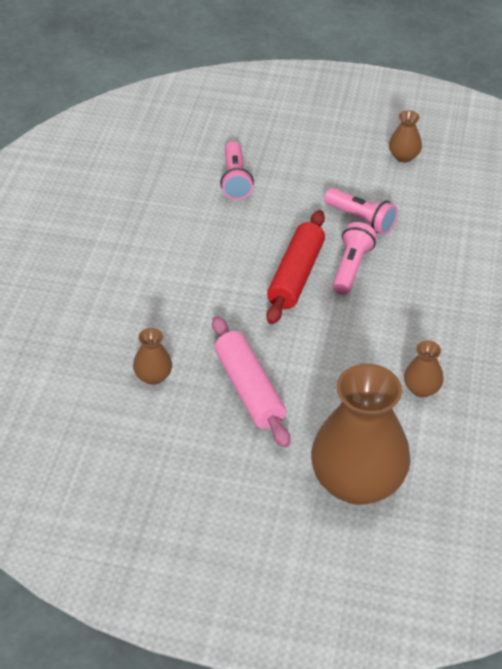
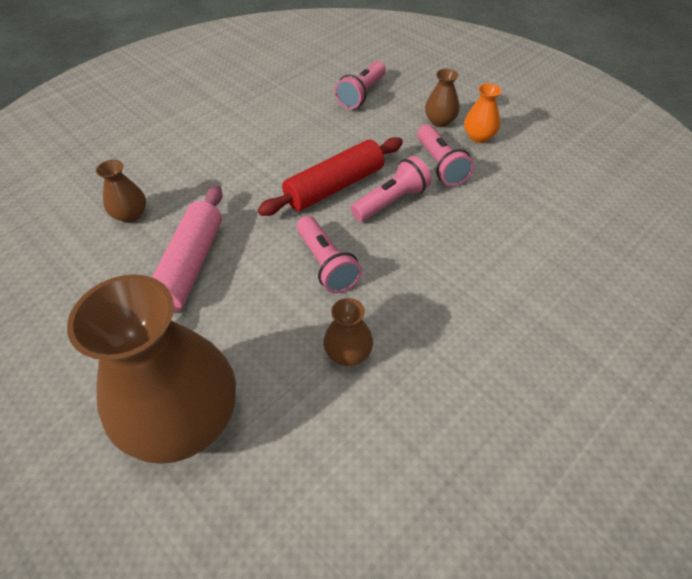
camera: 35 degrees right, 5 degrees up
brown vase [389,110,422,162] -> brown vase moved to [425,68,460,127]
none -> pink flashlight [296,216,362,294]
none -> orange vase [464,83,502,143]

